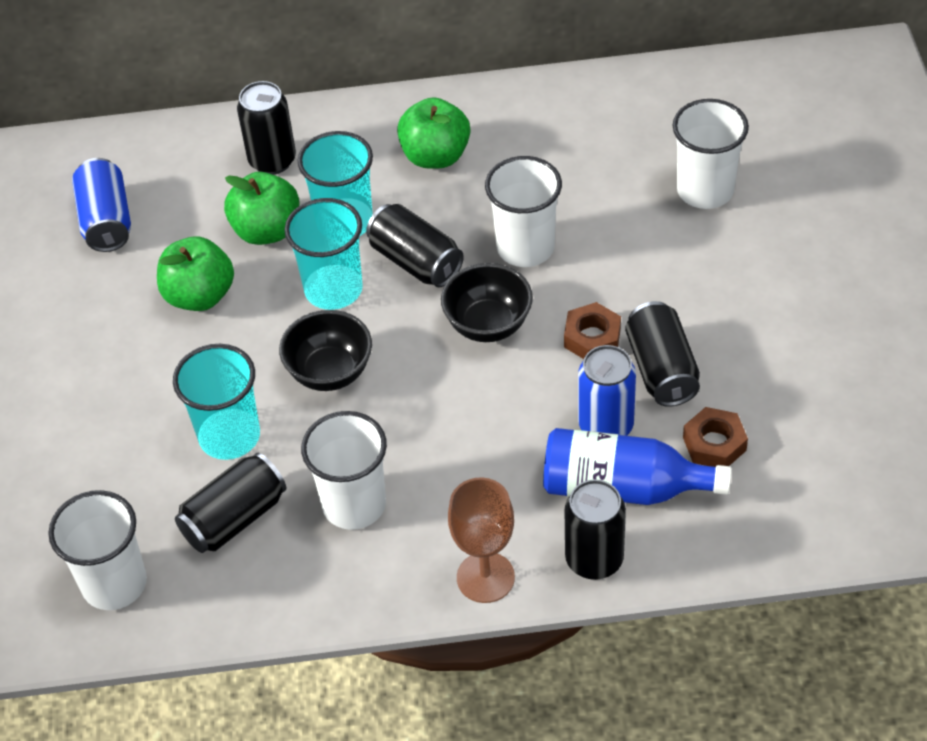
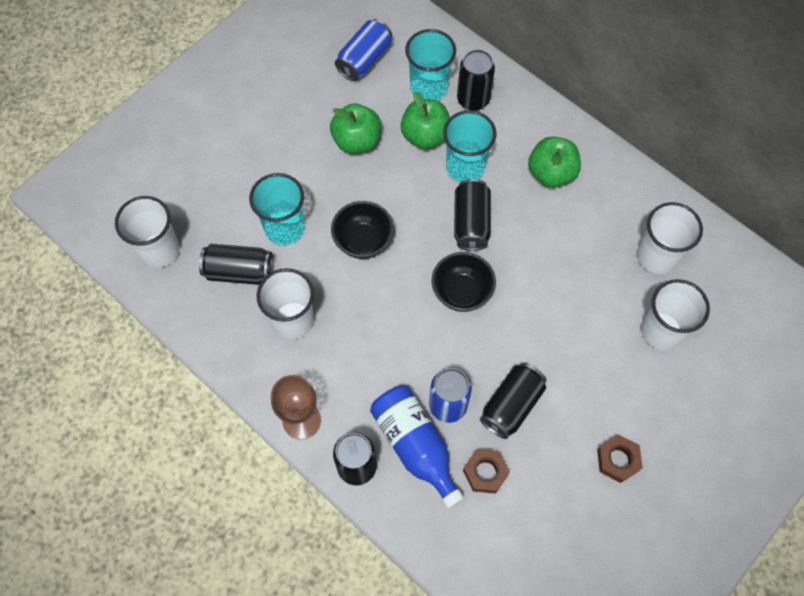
camera: 45 degrees right, 15 degrees up
turquoise cup [284,198,363,310] -> turquoise cup moved to [405,29,456,101]
white cup [485,156,562,267] -> white cup moved to [637,202,703,274]
brown nut [564,302,621,359] -> brown nut moved to [597,435,643,483]

